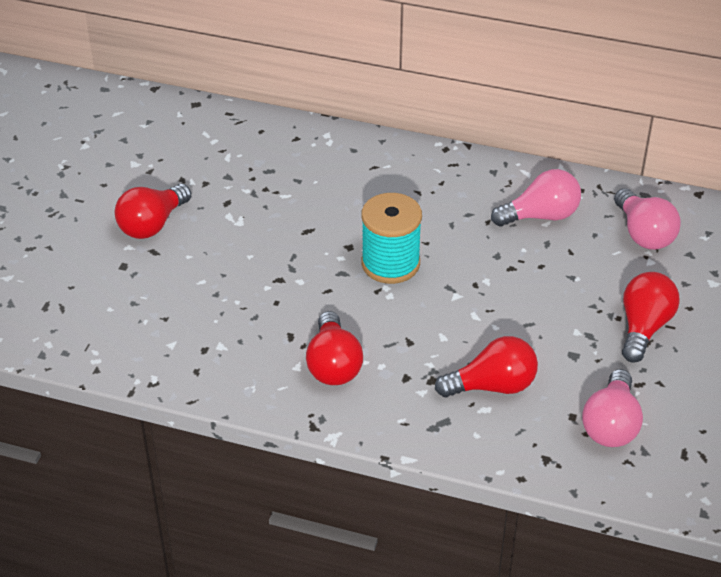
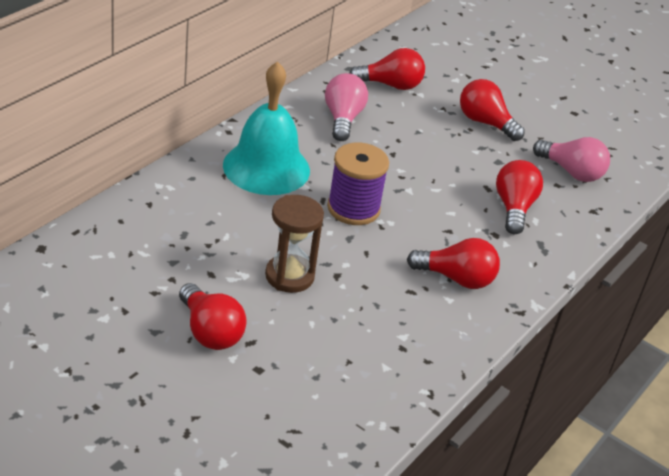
camera: 75 degrees left, 5 degrees down
turquoise spool [361,193,422,284] -> purple spool [327,143,389,225]
pink light bulb [614,188,681,250] -> red light bulb [349,48,425,90]
none -> turquoise bell [223,61,310,195]
none -> brown hourglass [265,195,324,293]

